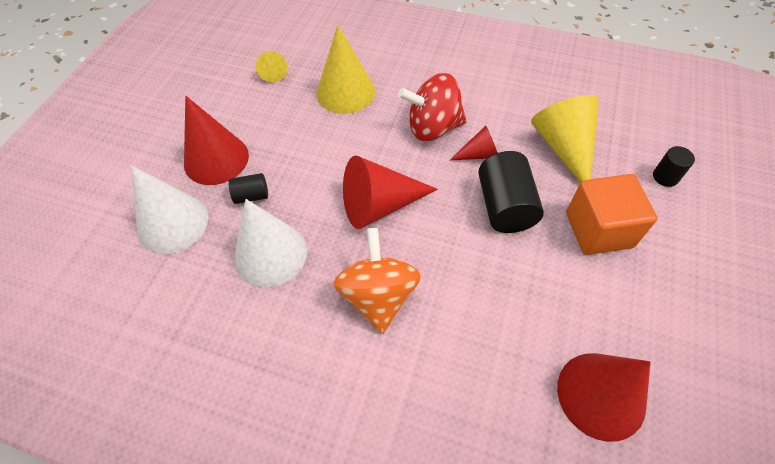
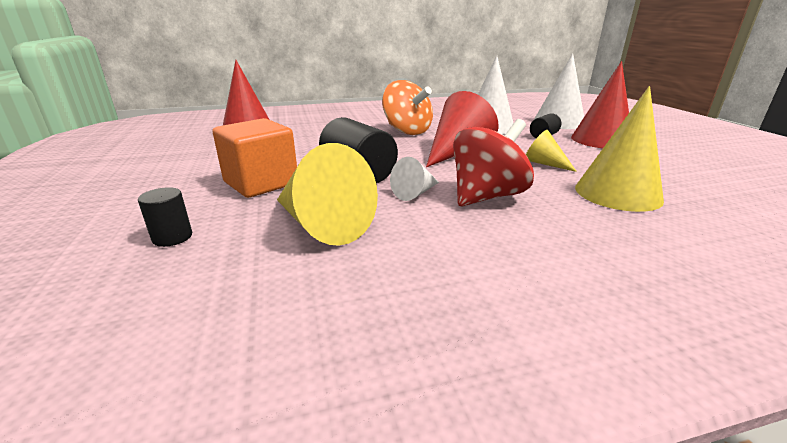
camera: 145 degrees right, 30 degrees down
yellow cone [256,51,288,82] -> yellow cone moved to [526,130,577,172]
red cone [450,126,498,160] -> white cone [390,157,439,201]

